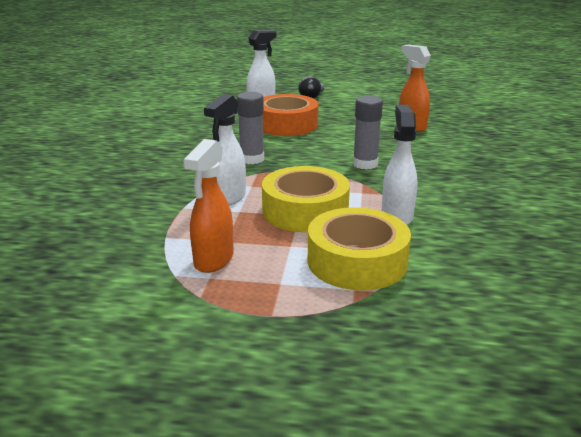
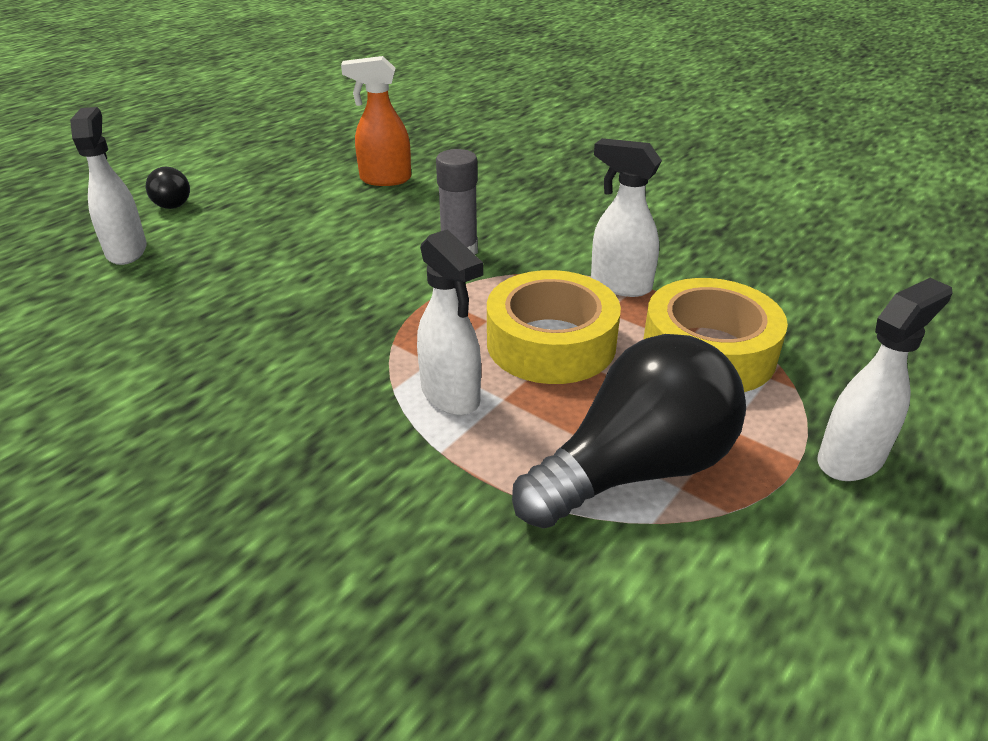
camera: 60 degrees left, 10 degrees up
orange spray bottle [183,139,233,273] -> black light bulb [512,334,746,529]
grey glue stick [237,92,264,164] -> none
orange tape [263,94,318,136] -> none
none -> white spray bottle [818,278,952,481]

